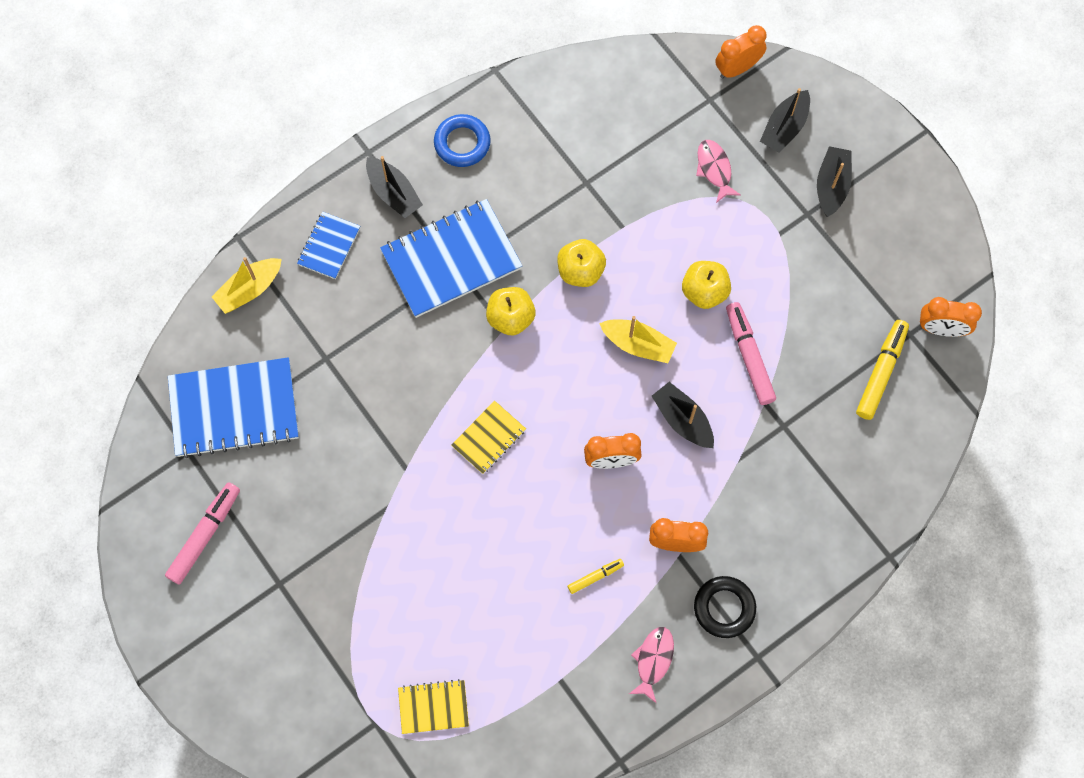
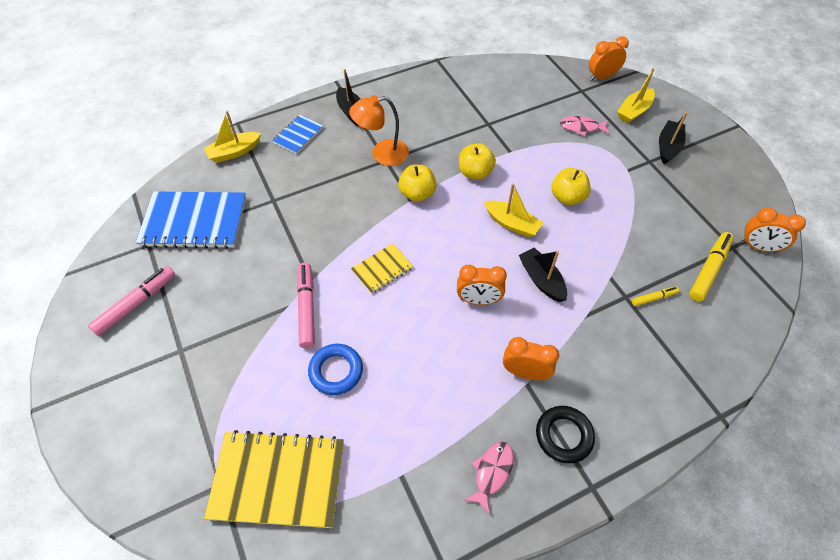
camera: 10 degrees right, 15 degrees down
blue notebook [380,199,522,318] -> orange lamp [349,95,409,166]
yellow notebook [398,679,469,734] -> yellow notebook [204,430,344,528], size x1.94
blue ring [434,114,491,167] -> blue ring moved to [308,344,363,395]
yellow marker [568,559,624,594] -> yellow marker moved to [632,287,679,306]
pink fish [696,140,741,203] -> pink fish turned 75 degrees counterclockwise [560,116,610,136]
pink marker [726,302,776,405] -> pink marker moved to [297,263,315,348]
black boat [760,88,810,152] -> yellow boat [617,68,655,123]

